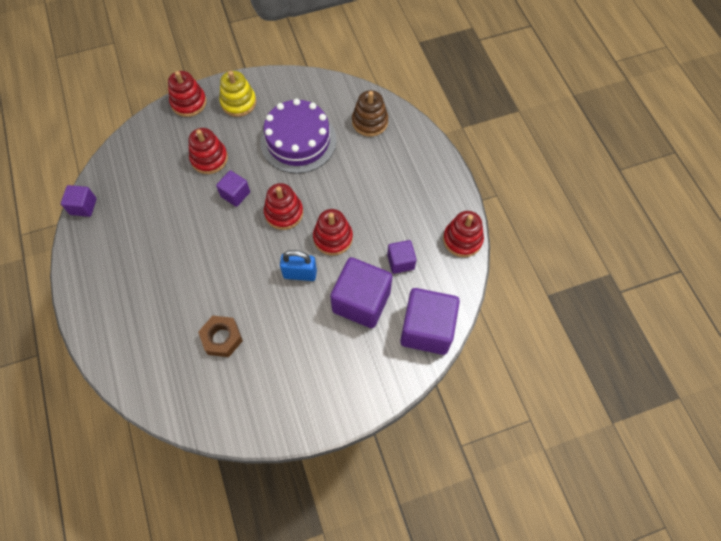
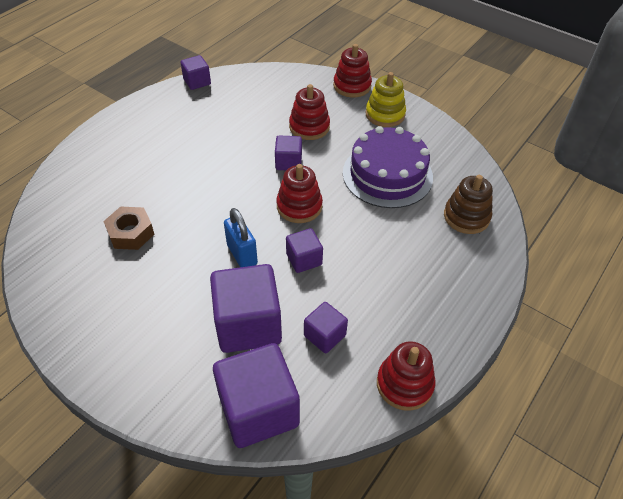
camera: 55 degrees right, 15 degrees down
red stacking toy [313,209,353,255] -> purple cube [286,228,323,273]

